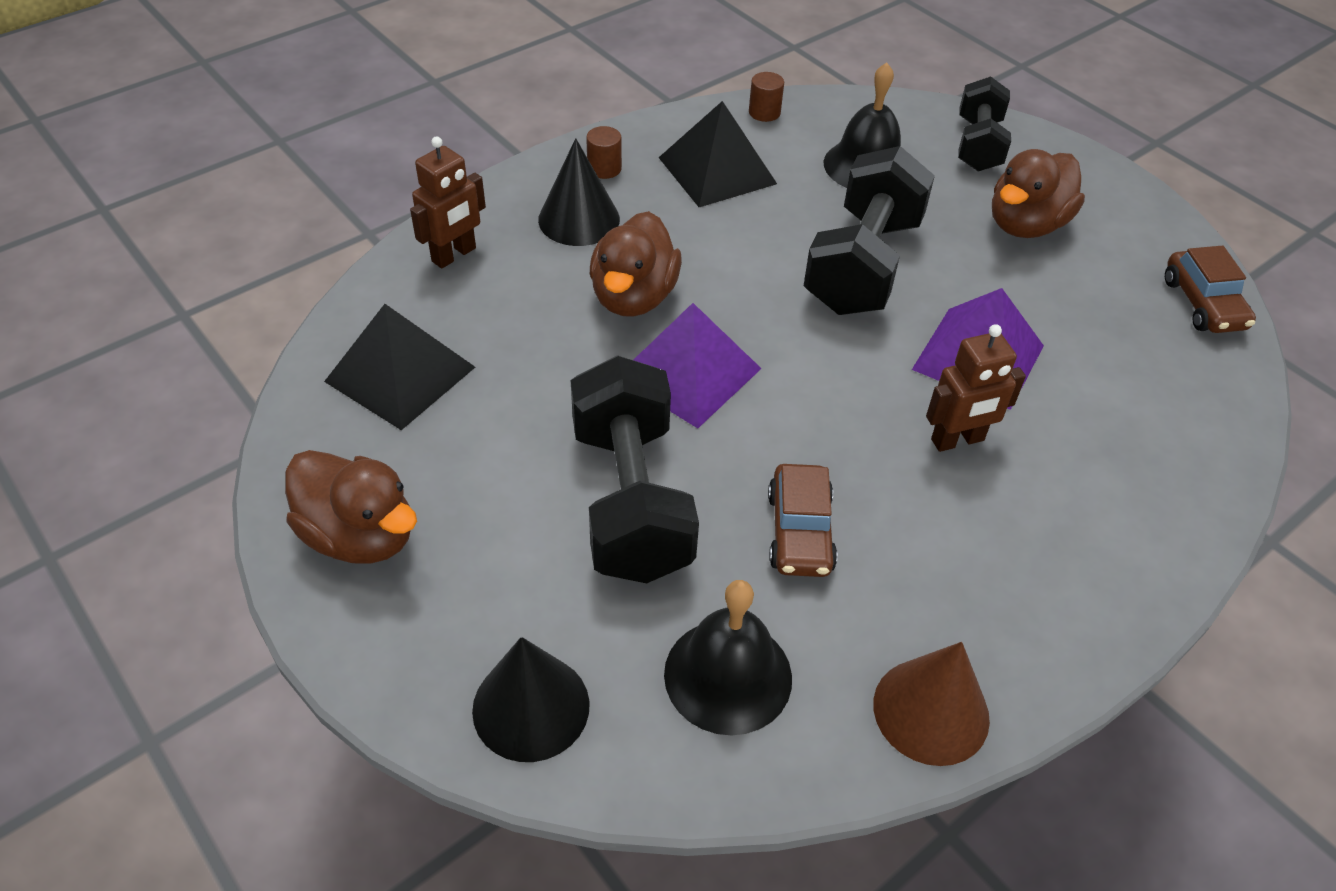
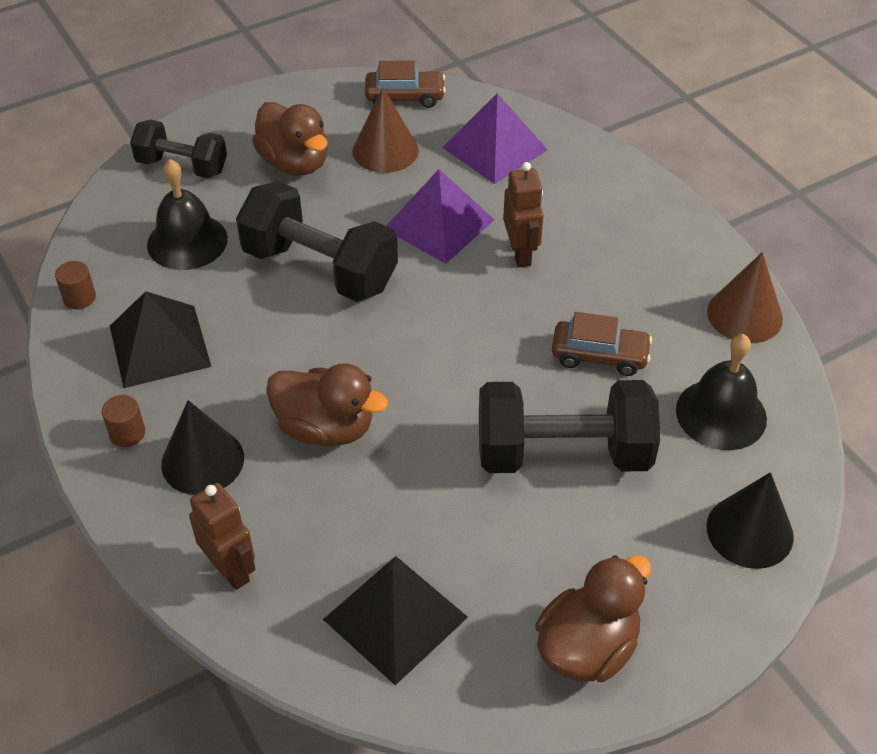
camera: 80 degrees left, 0 degrees up
purple pyramid [634,303,762,428] -> purple pyramid moved to [442,93,548,184]
none -> brown cone [352,87,419,173]

